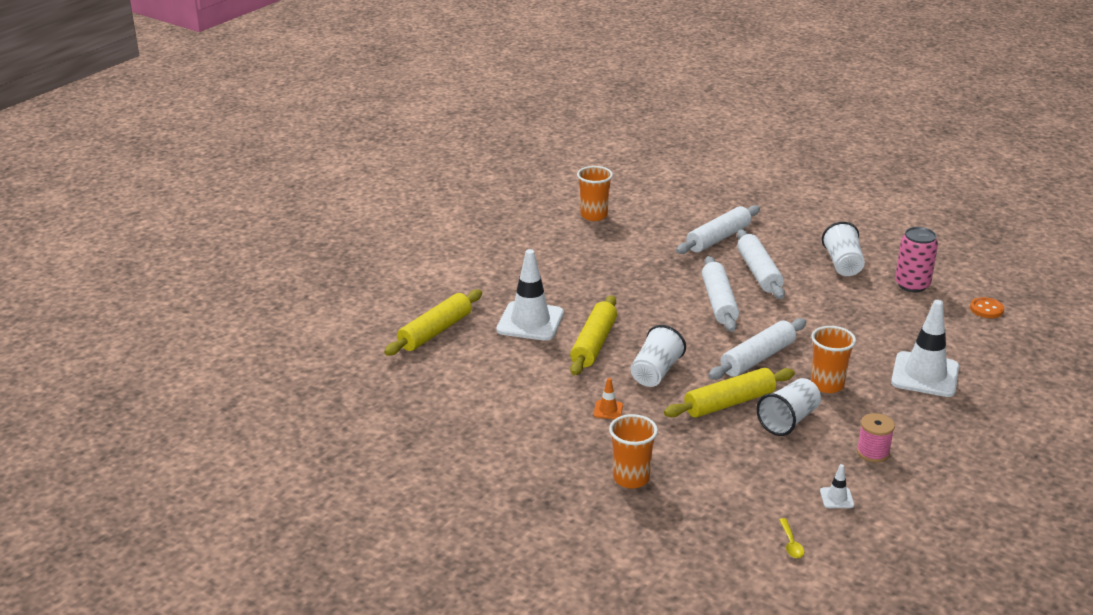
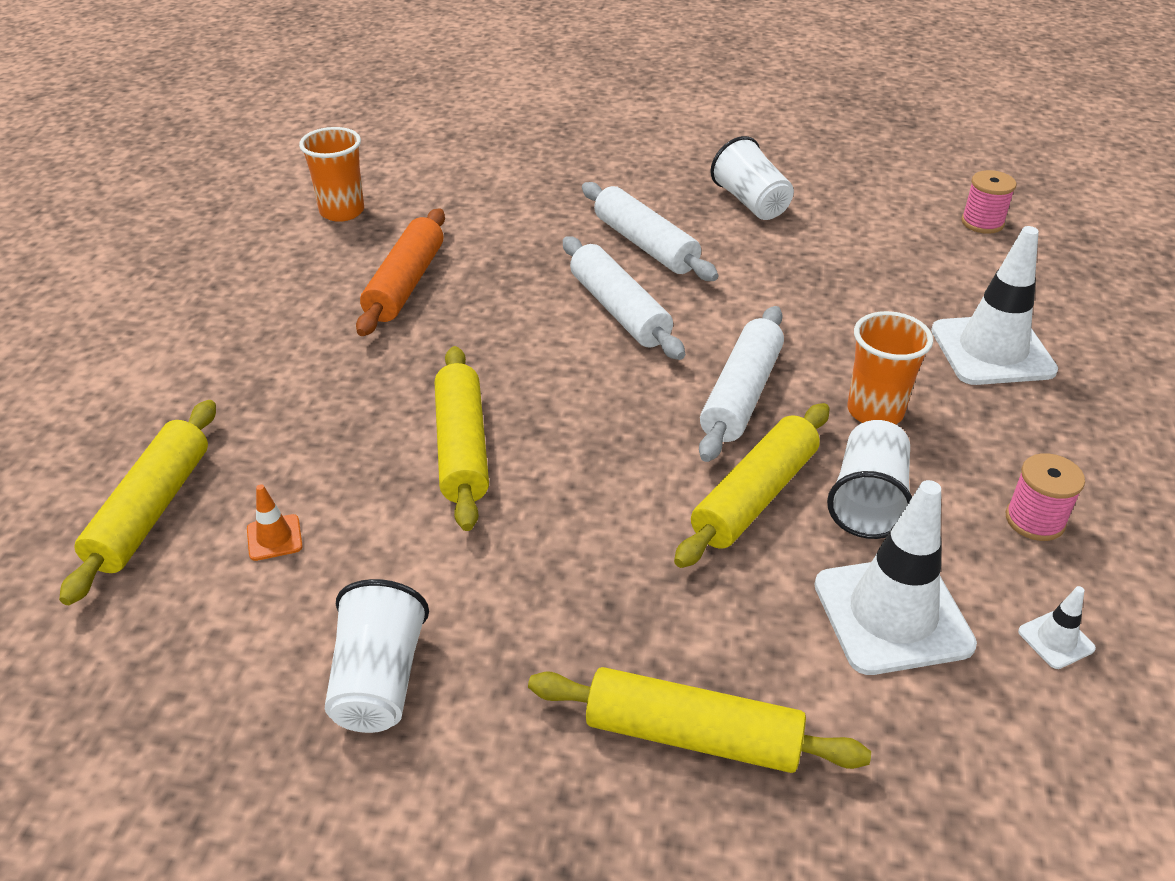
camera: 25 degrees left, 10 degrees up
white traffic cone [496,249,564,341] -> white traffic cone moved to [814,480,977,675]
orange traffic cone [593,378,623,419] -> orange traffic cone moved to [247,484,303,561]
orange cup [609,414,658,489] -> yellow rolling pin [528,667,871,773]
white cup [630,325,686,387] -> white cup moved to [325,579,429,733]
white rolling pin [676,205,760,254] -> none
yellow spoon [779,518,804,558] -> none
pink can [895,227,938,292] -> none
orange button [970,297,1004,318] -> pink spool [961,170,1017,234]
none -> orange rolling pin [356,208,445,336]

